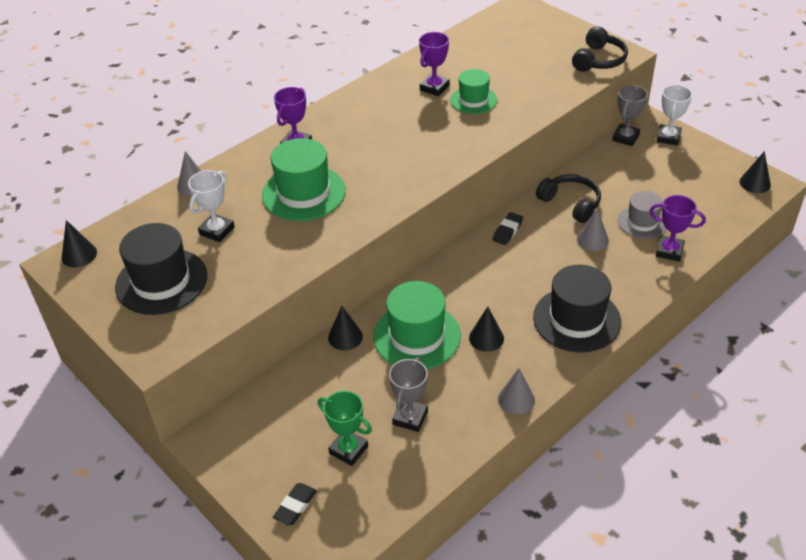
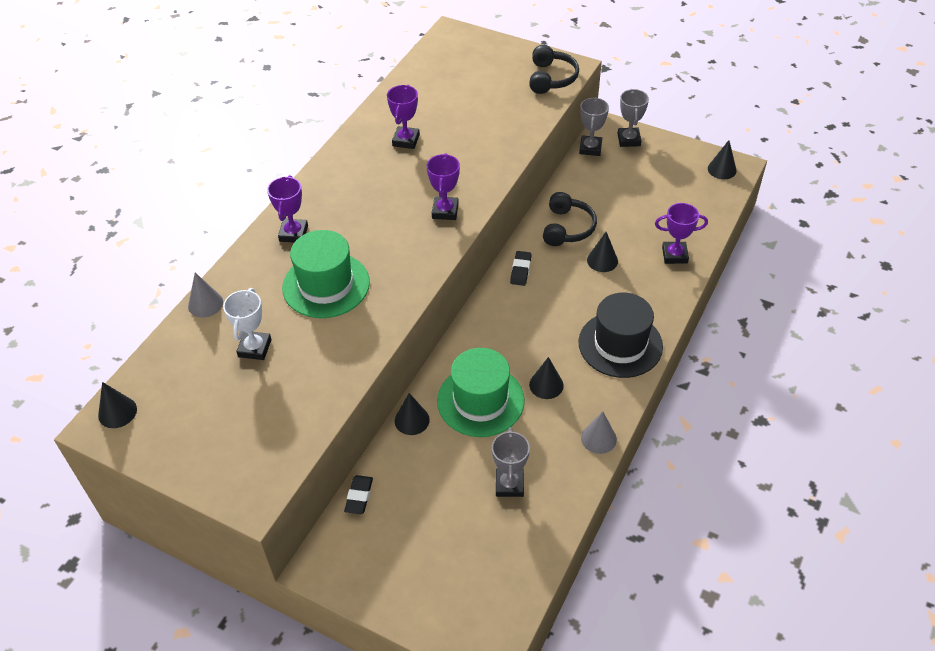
camera: 20 degrees left, 5 degrees up
black hat [115,223,207,315] -> none
black eraser [273,483,317,525] -> black eraser moved to [344,475,373,514]
green trophy [318,391,372,466] -> none
green hat [450,69,497,114] -> none
black headphones [536,174,601,223] -> black headphones turned 75 degrees clockwise [543,192,597,246]
grey cone [577,208,609,251] -> black cone [587,232,618,272]
grey hat [618,191,666,239] -> none
white trophy [657,85,692,146] -> grey trophy [618,89,649,147]
none -> purple trophy [427,153,460,220]

